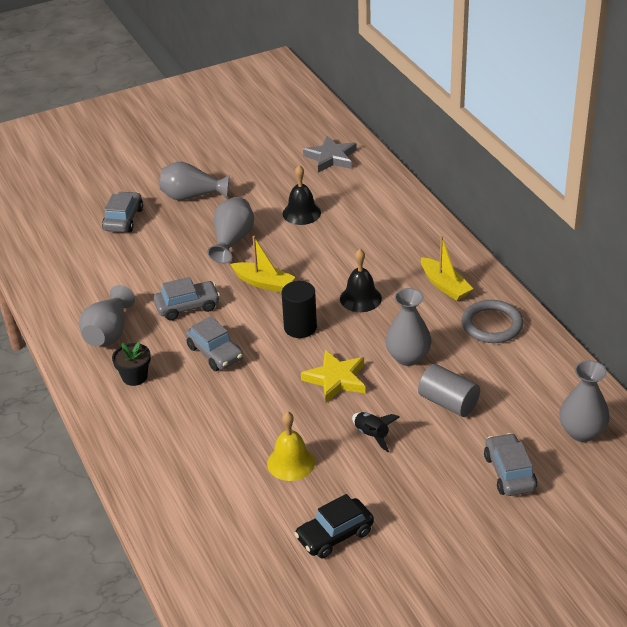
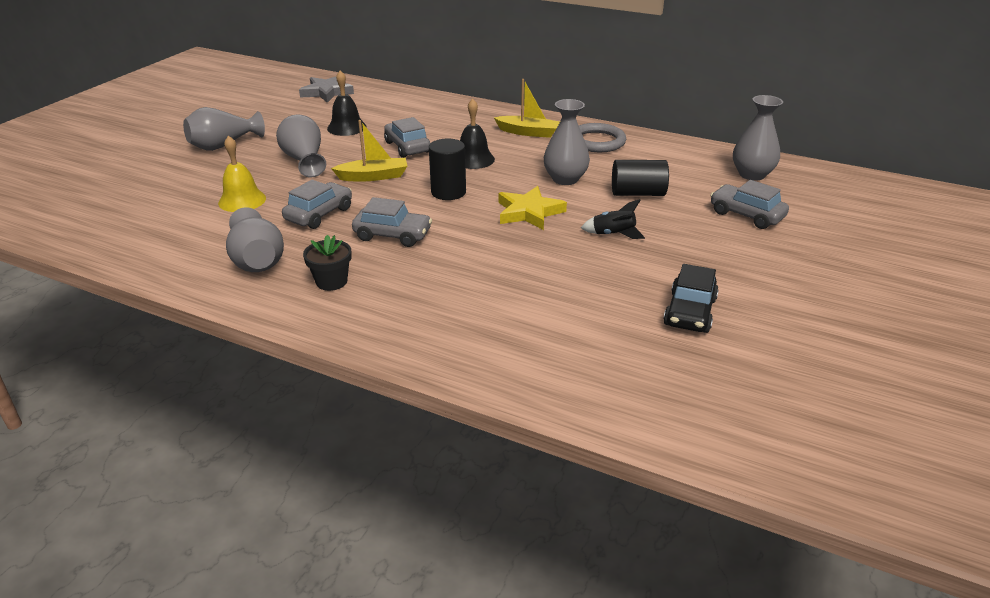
camera: 40 degrees left, 5 degrees down
grey car [102,191,143,232] -> grey car moved to [384,117,430,158]
yellow bell [267,411,315,481] -> yellow bell moved to [218,136,266,212]
grey cylinder [418,364,480,417] -> black cylinder [612,160,669,196]

